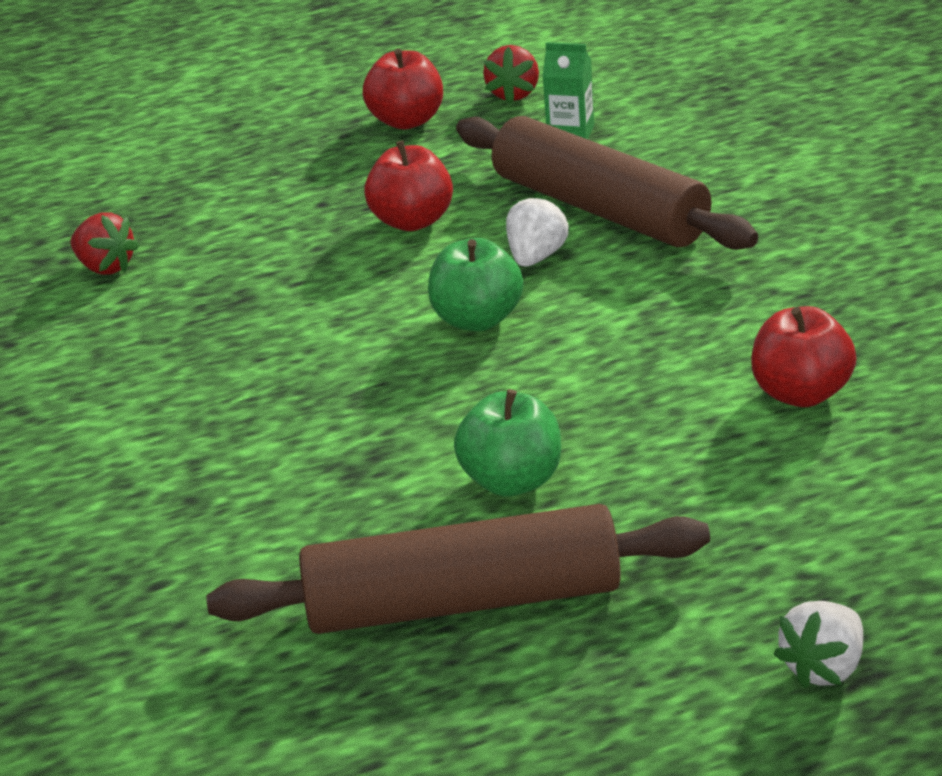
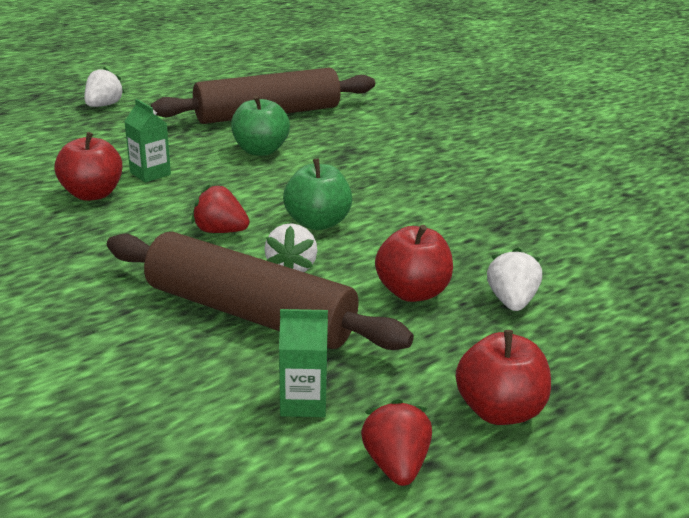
camera: 160 degrees right, 5 degrees down
red strawberry [70,212,140,275] -> red strawberry moved to [192,184,250,233]
none -> green carton [124,99,171,183]
none -> white strawberry [487,248,542,311]

